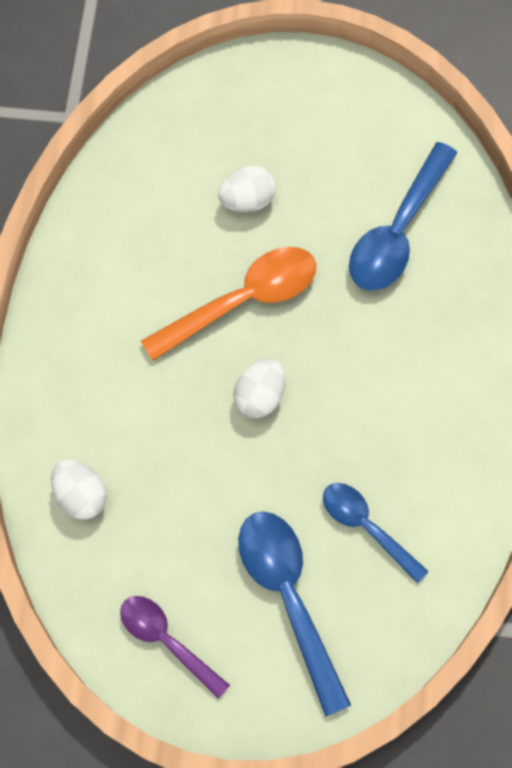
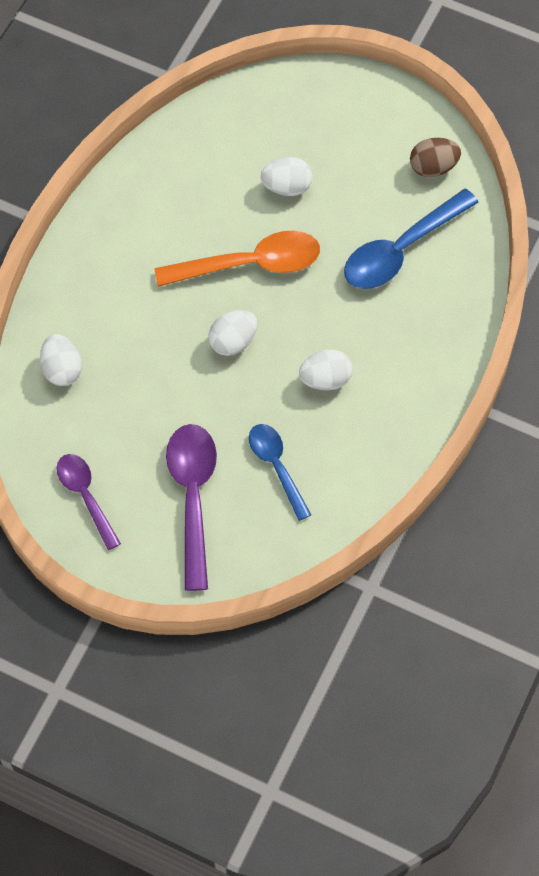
camera: 20 degrees right, 5 degrees down
blue spoon [238,511,351,717] -> purple spoon [166,424,217,591]
none -> white egg [299,349,353,390]
none -> brown egg [410,138,461,177]

